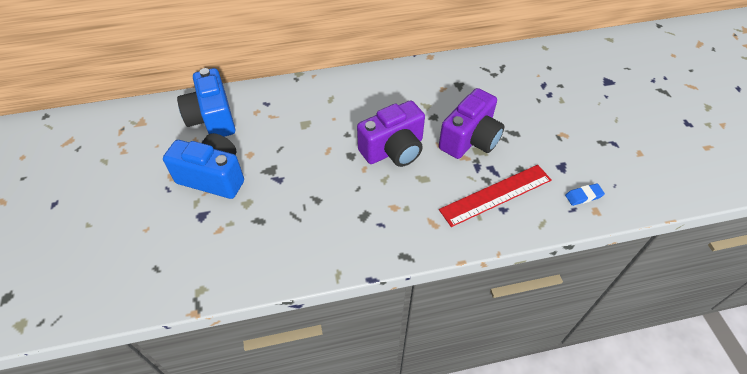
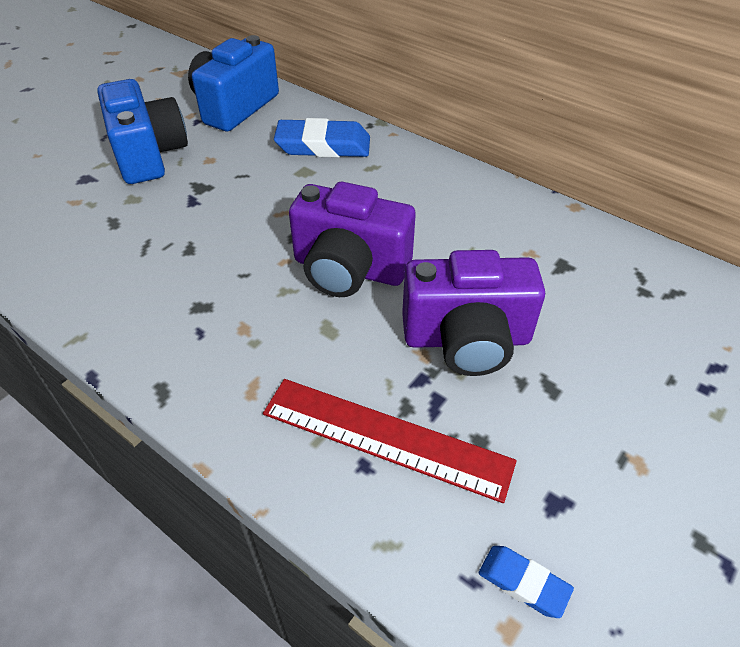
camera: 50 degrees right, 5 degrees down
none -> blue eraser [274,118,370,158]

